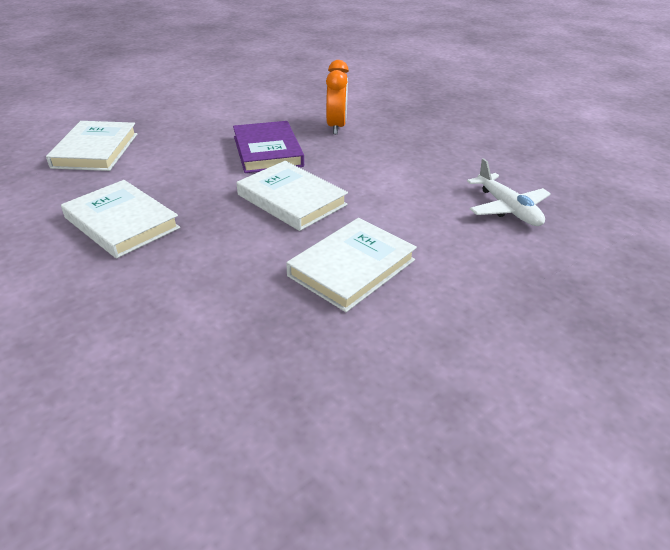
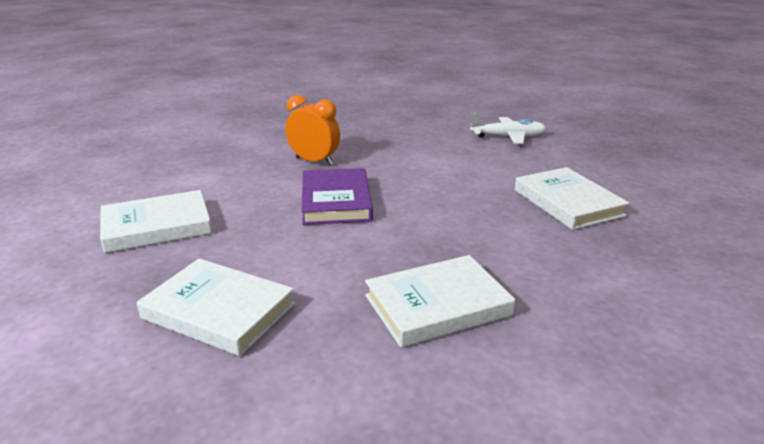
camera: 65 degrees left, 10 degrees down
purple book [233,121,304,173] -> purple book turned 75 degrees clockwise [302,168,373,225]
white book [237,161,348,231] -> white book moved to [100,190,212,253]

